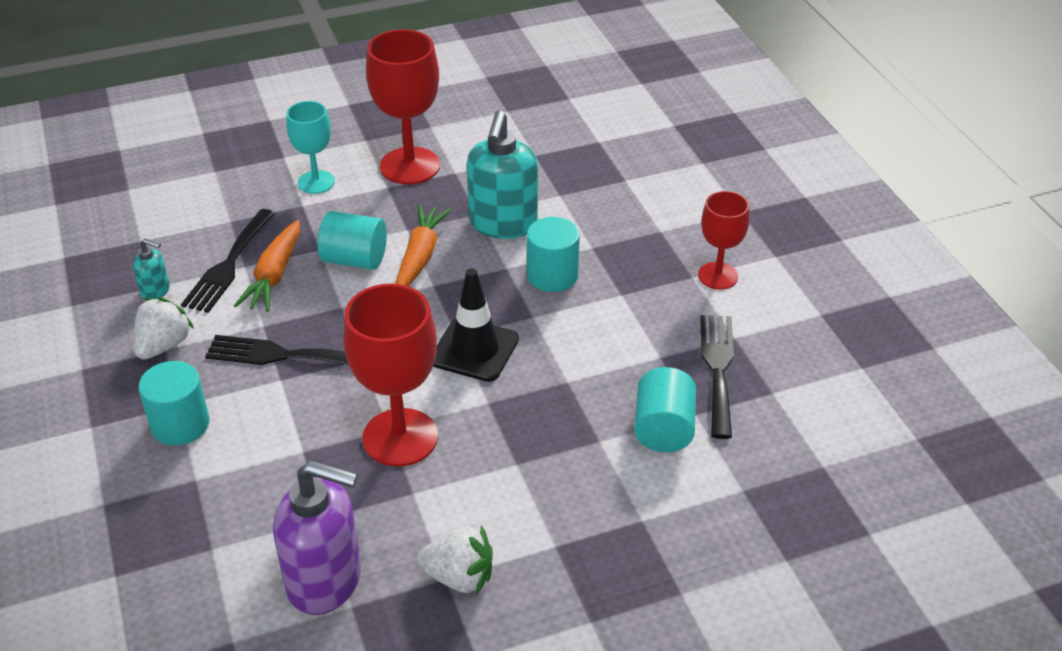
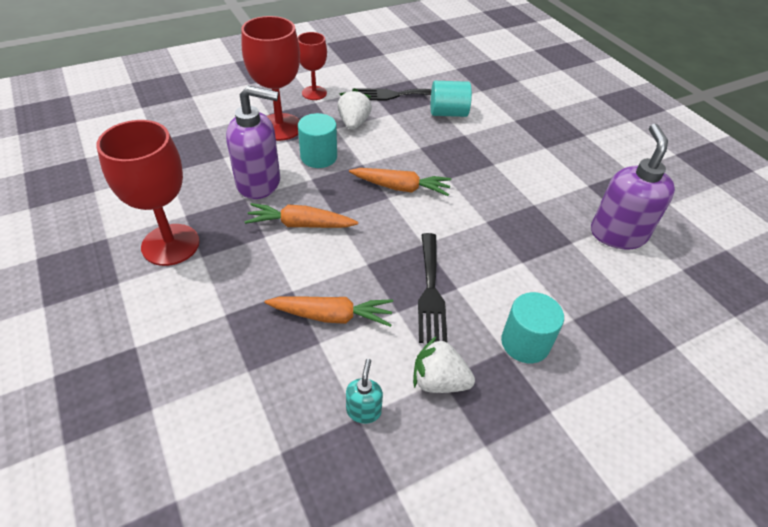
camera: 100 degrees left, 5 degrees up
black fork [181,209,275,313] -> none
turquoise goblet [286,101,335,194] -> none
turquoise cylinder [318,211,387,270] -> none
red goblet [343,284,438,467] -> red goblet moved to [241,16,300,141]
white strawberry [417,525,493,595] -> white strawberry moved to [337,88,372,130]
black traffic cone [433,268,519,382] -> orange carrot [349,168,452,196]
turquoise soap dispenser [467,111,538,239] -> purple soap dispenser [226,86,280,199]

